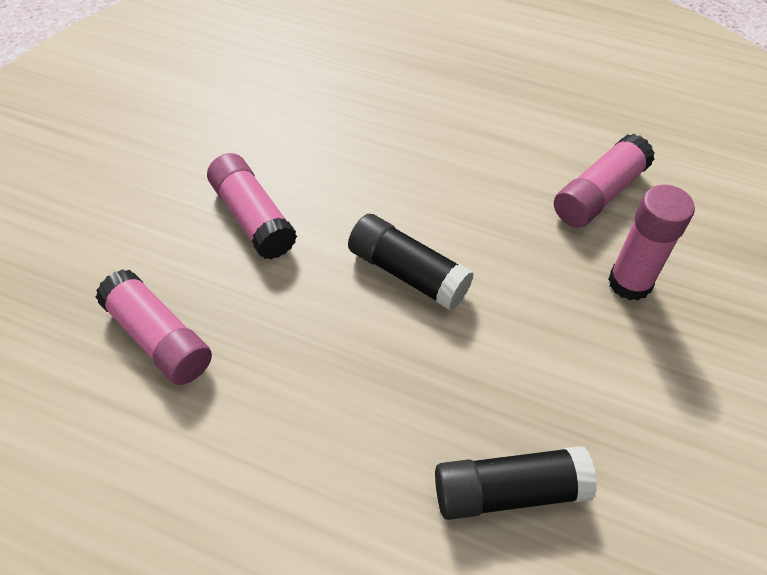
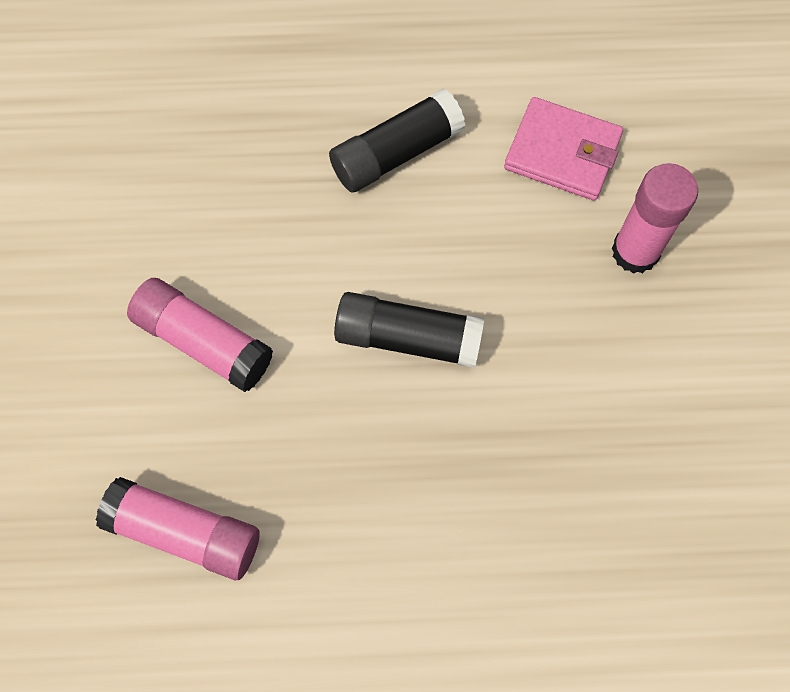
camera: 25 degrees left, 15 degrees up
black glue stick [435,446,597,520] -> black glue stick moved to [329,89,465,193]
pink glue stick [554,134,655,228] -> pink wallet [504,97,623,201]

